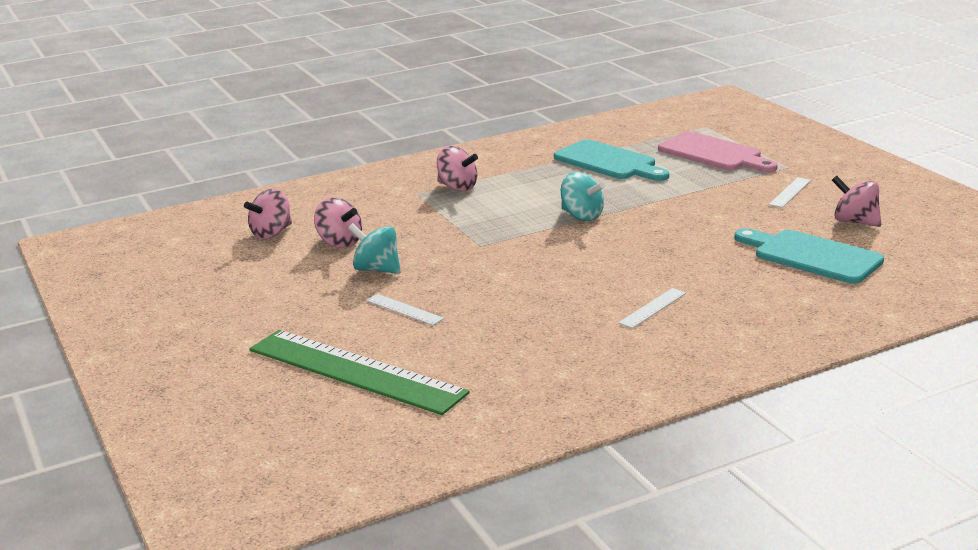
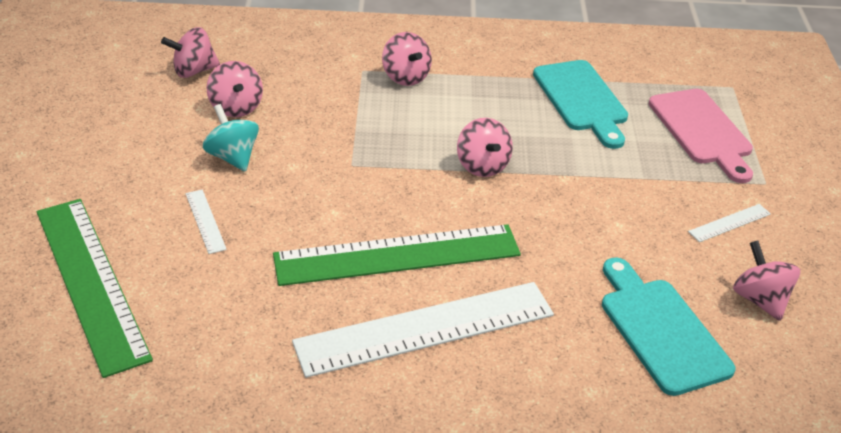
camera: 25 degrees right, 15 degrees up
turquoise spinning top [561,172,605,221] -> pink spinning top [457,118,513,177]
white ruler [618,288,686,329] -> white ruler [292,282,554,378], size x2.48
none -> green ruler [273,224,521,286]

